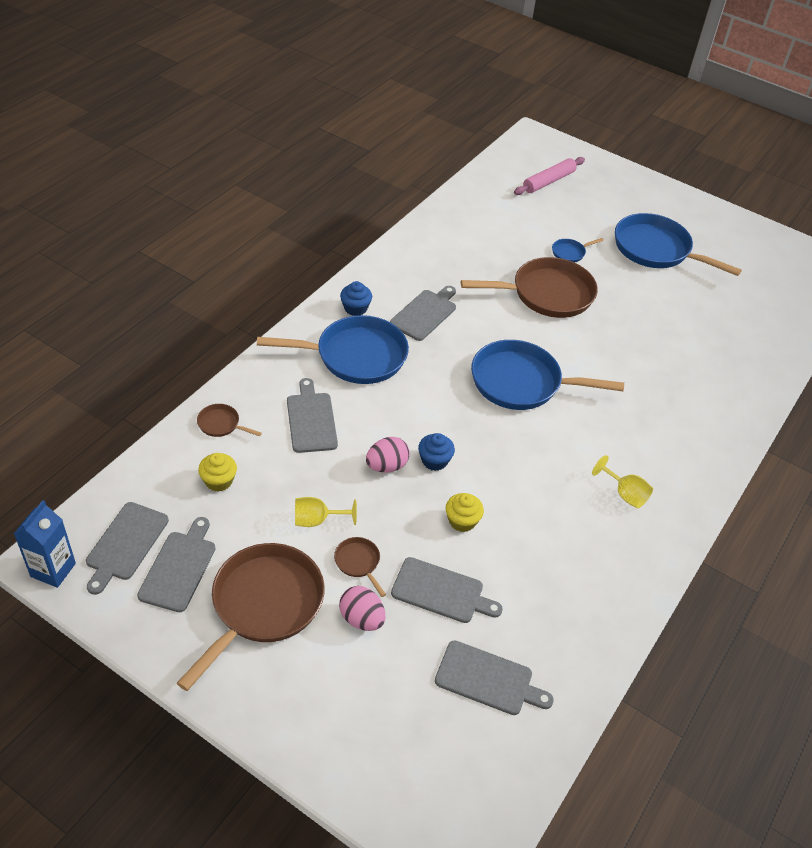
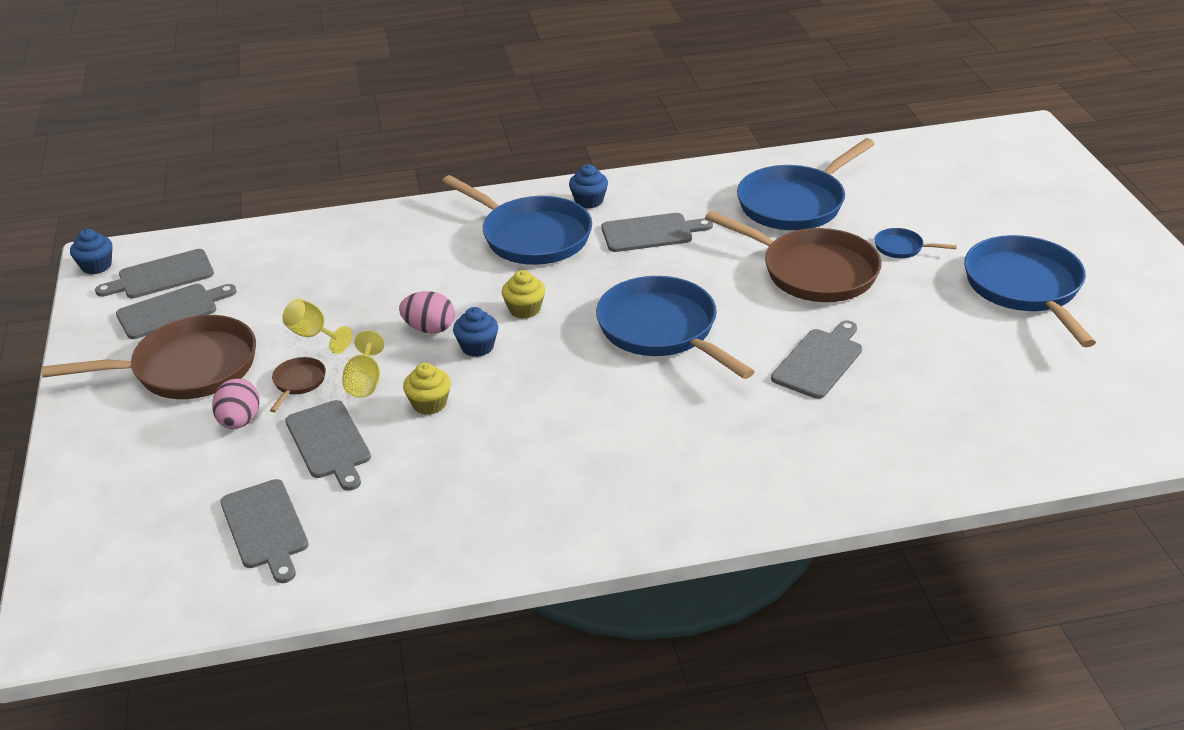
camera: 50 degrees right, 10 degrees down
blue carton [14,500,76,588] -> blue cupcake [70,229,112,274]
brown pan [197,404,262,437] -> none
yellow cupcake [198,453,237,492] -> yellow cupcake moved to [502,270,545,319]
grey cutting board [287,378,338,453] -> grey cutting board moved to [771,321,862,399]
pink rolling pin [514,157,585,195] -> none
yellow goblet [592,455,653,508] -> yellow goblet moved to [342,330,385,398]
none -> blue pan [737,138,875,230]

